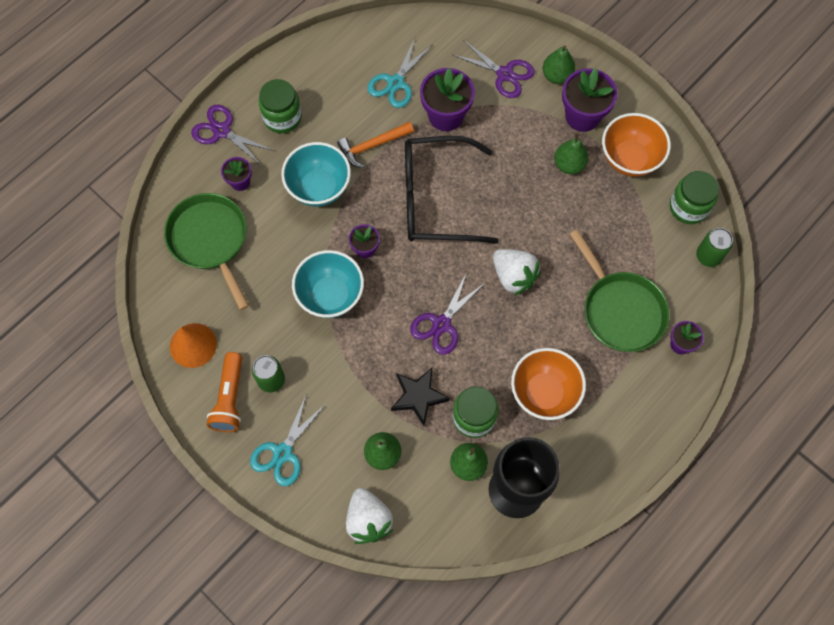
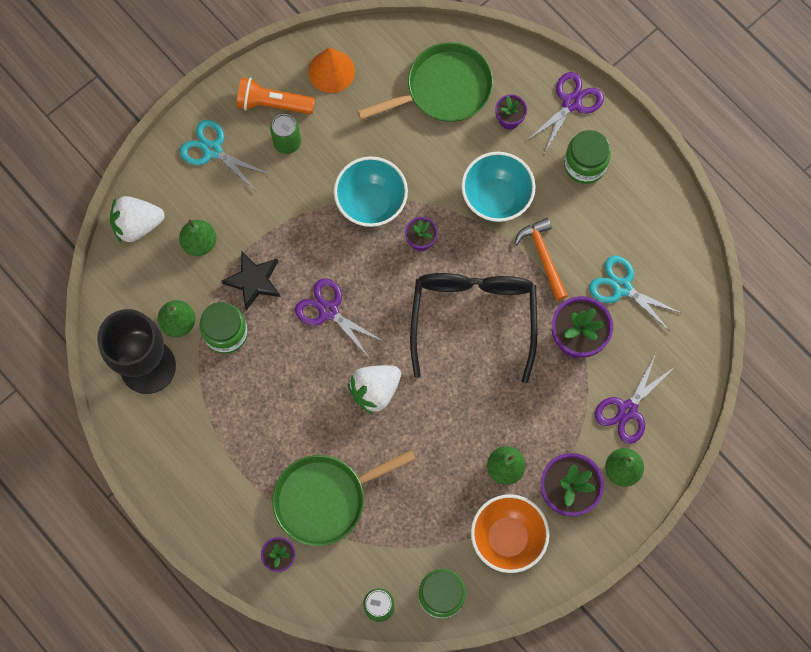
camera: 95 degrees right, 5 degrees up
orange bowl [511,348,586,420] -> none

